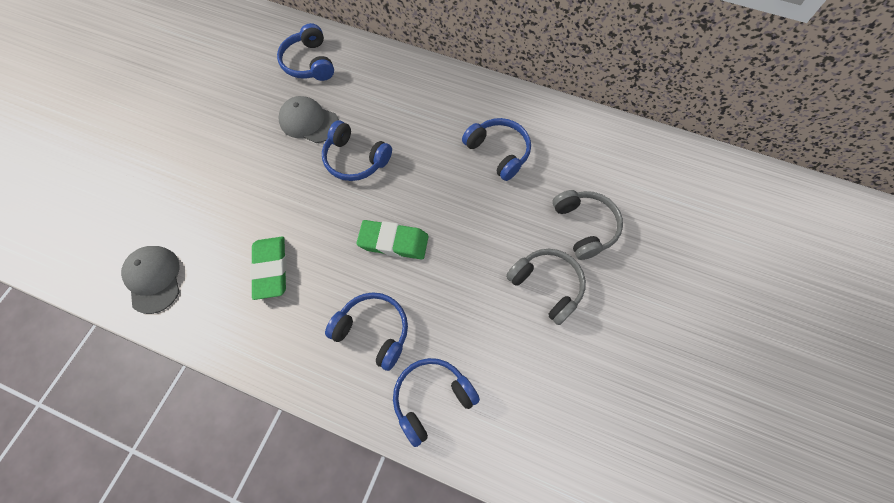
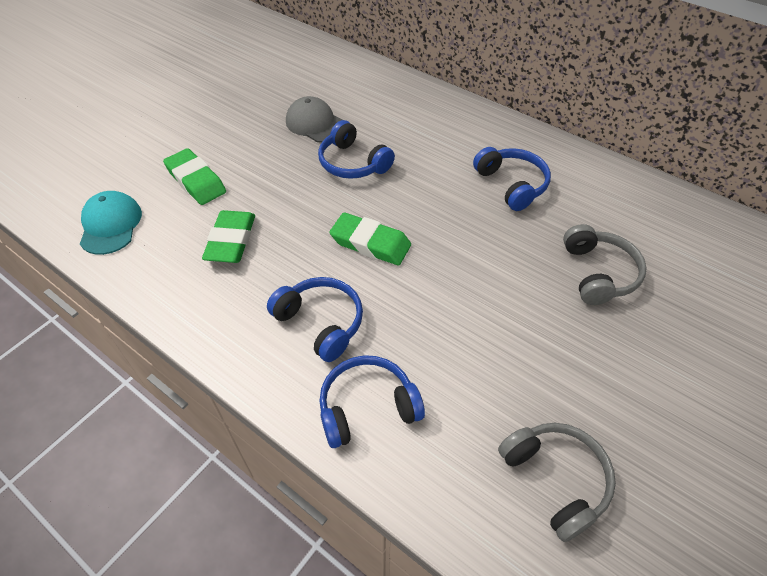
camera: 15 degrees right, 15 degrees down
grey cap [121,246,179,314] -> turquoise cap [80,191,142,255]
blue headphones [277,23,334,81] -> none
grey headphones [506,249,586,325] -> grey headphones moved to [498,423,616,542]
none -> green eraser [163,148,226,205]

